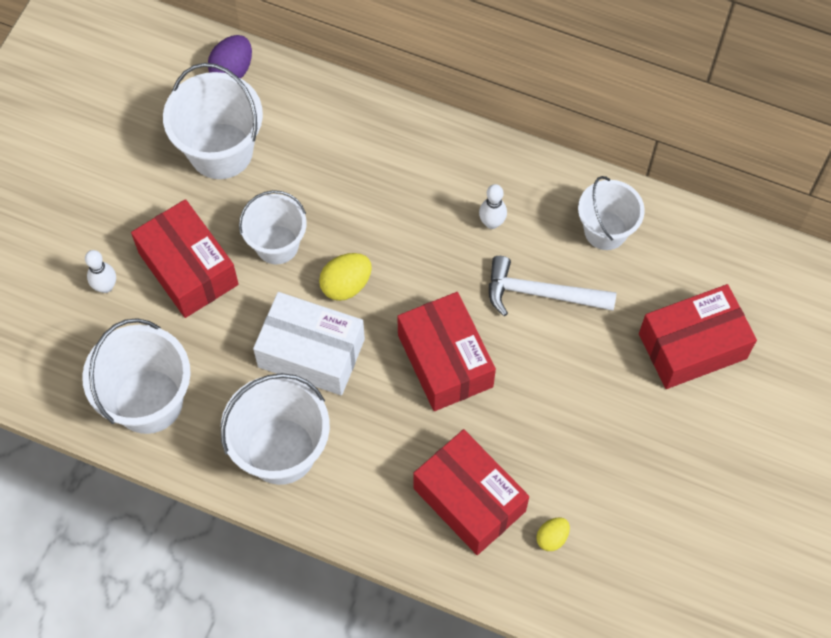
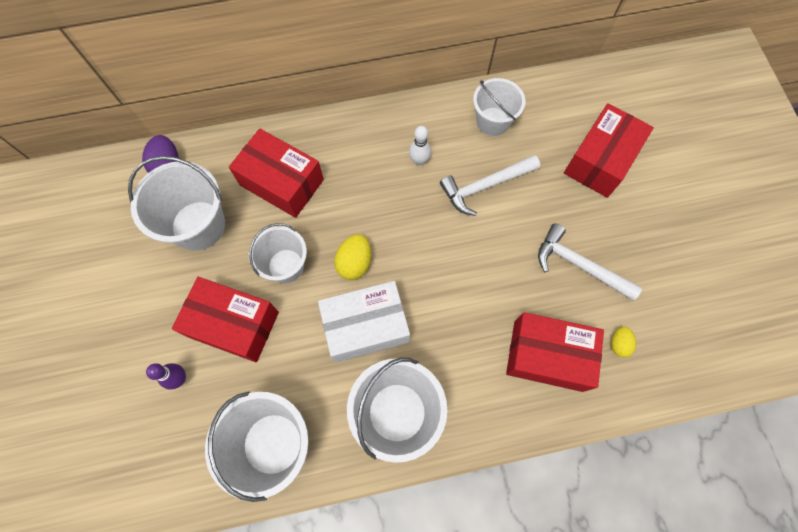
camera: 35 degrees left, 5 degrees up
white bowling pin [85,250,116,293] -> purple bowling pin [146,363,186,390]
red box [397,292,496,411] -> red box moved to [229,128,324,218]
none -> white hammer [538,223,642,301]

